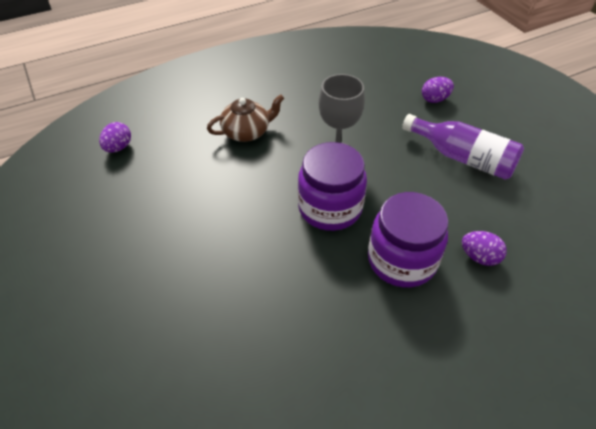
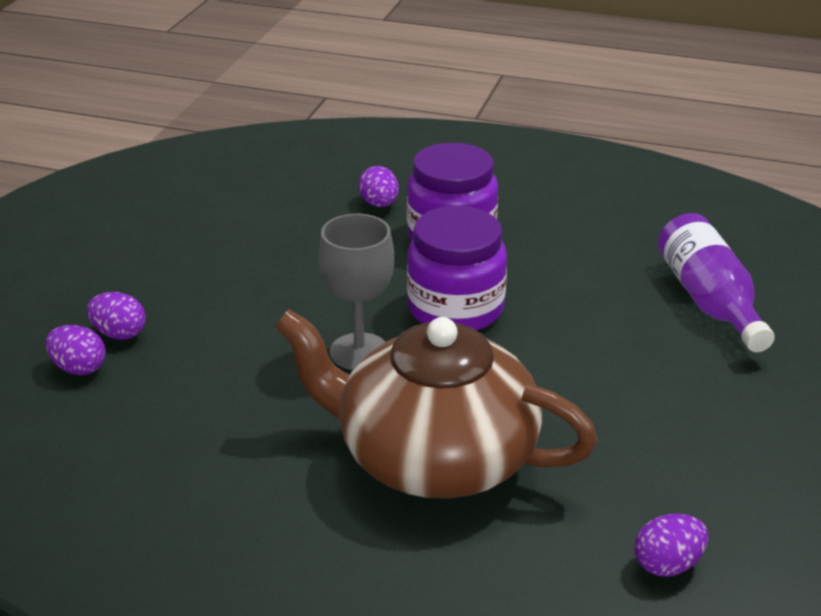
camera: 135 degrees left, 15 degrees down
brown teapot [207,95,284,142] -> brown teapot [274,309,597,499], size x2.02
purple bottle [402,114,524,180] -> purple bottle moved to [658,213,775,352]
none -> purple egg [45,325,106,375]

